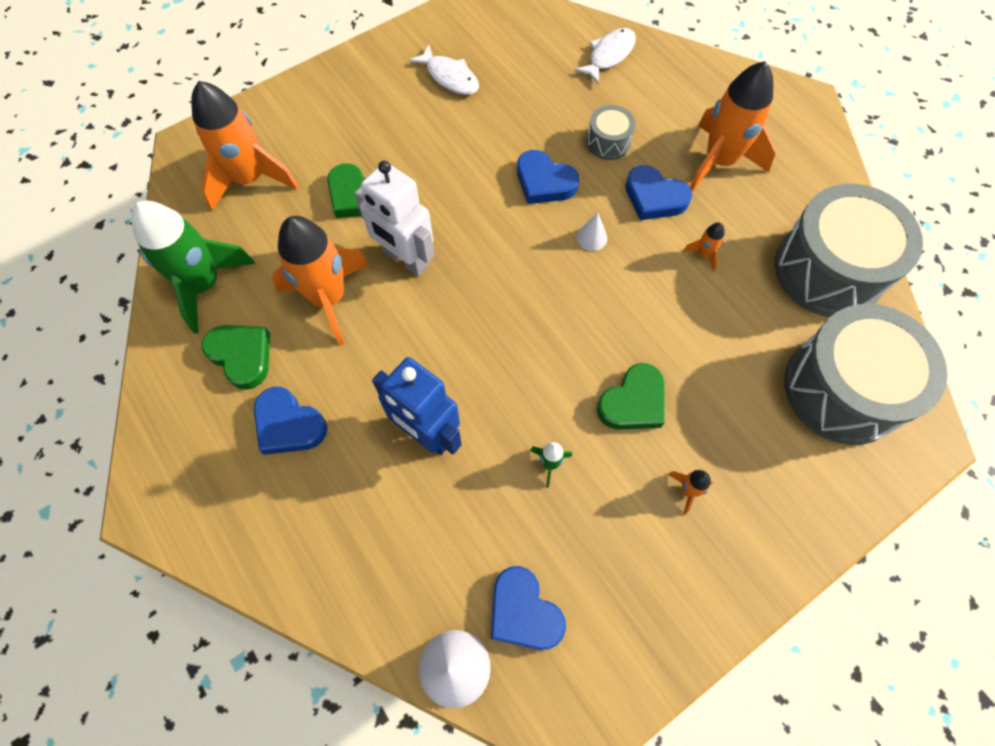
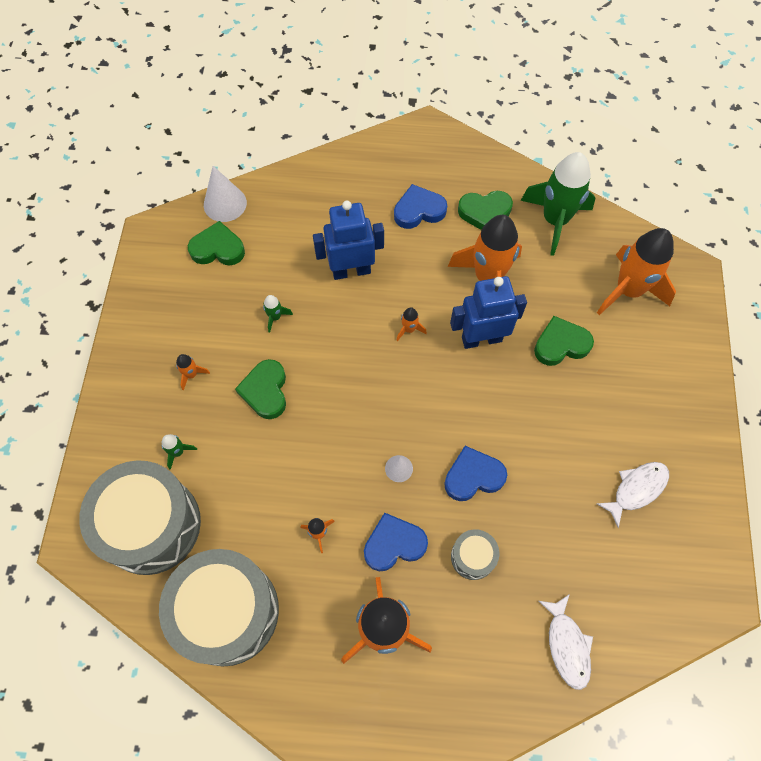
camera: 130 degrees right, 0 degrees up
white robot [354,161,434,276] -> blue robot [450,276,527,349]
white fish [408,45,479,95] -> white fish turned 150 degrees clockwise [596,462,669,528]
blue heart [491,566,566,650] -> green heart [188,221,245,265]
none -> green rocket [162,434,197,470]
none -> orange rocket [397,307,427,341]

